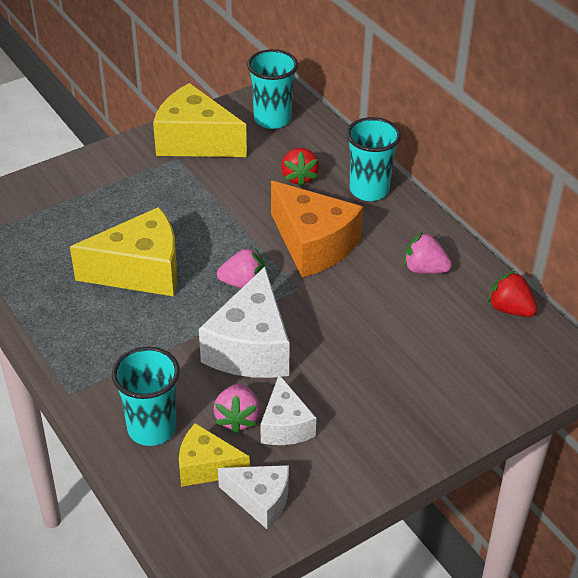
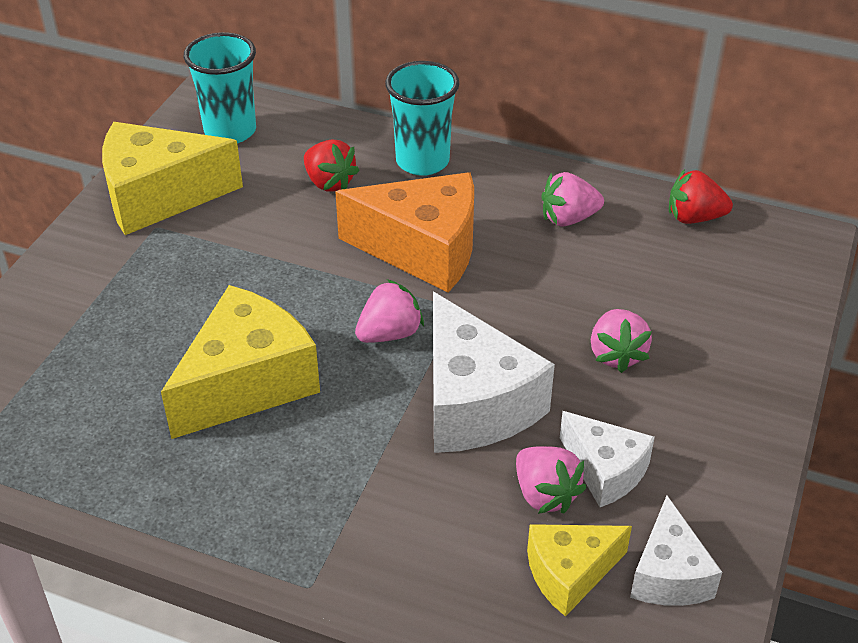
camera: 35 degrees left, 0 degrees up
turquoise cup [112,346,180,446] -> none
white cheese [218,465,289,529] -> white cheese turned 105 degrees clockwise [630,495,722,606]
none -> pink strawberry [591,309,652,373]

